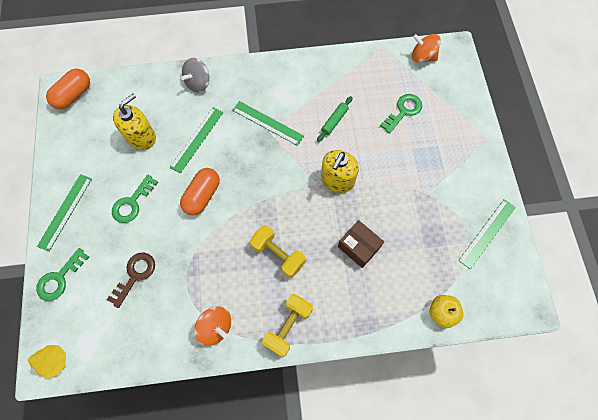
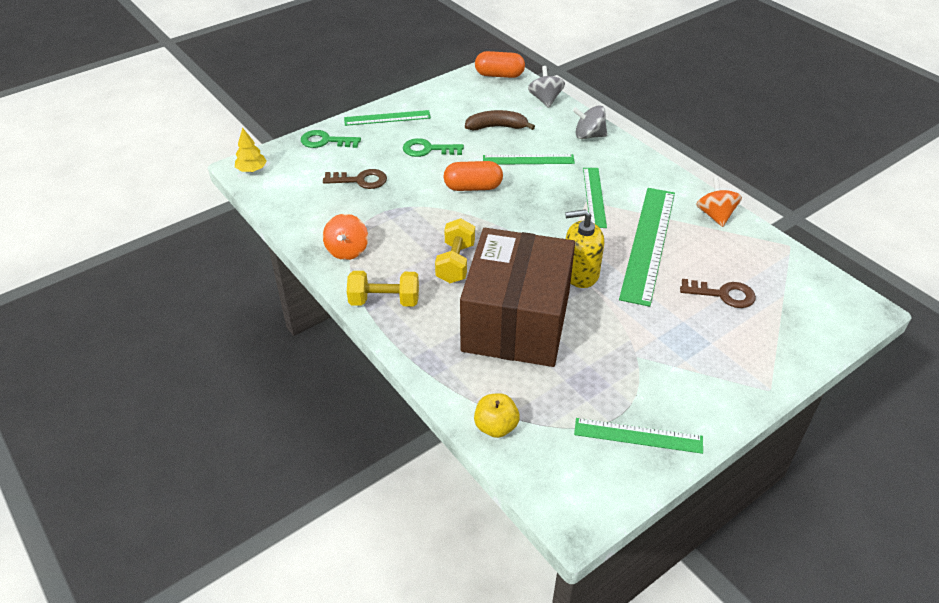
camera: 60 degrees right, 25 degrees down
yellow soap dispenser [113,94,156,150] -> brown banana [465,110,535,130]
green rolling pin [317,96,353,142] -> green ruler [619,188,675,307]
brown box [338,220,384,268] -> brown box [460,228,575,367], size x2.44
green key [380,94,422,134] -> brown key [680,279,756,308]
orange spinning top [412,34,441,63] -> orange spinning top moved to [696,177,742,227]
none -> grey spinning top [528,66,565,108]

